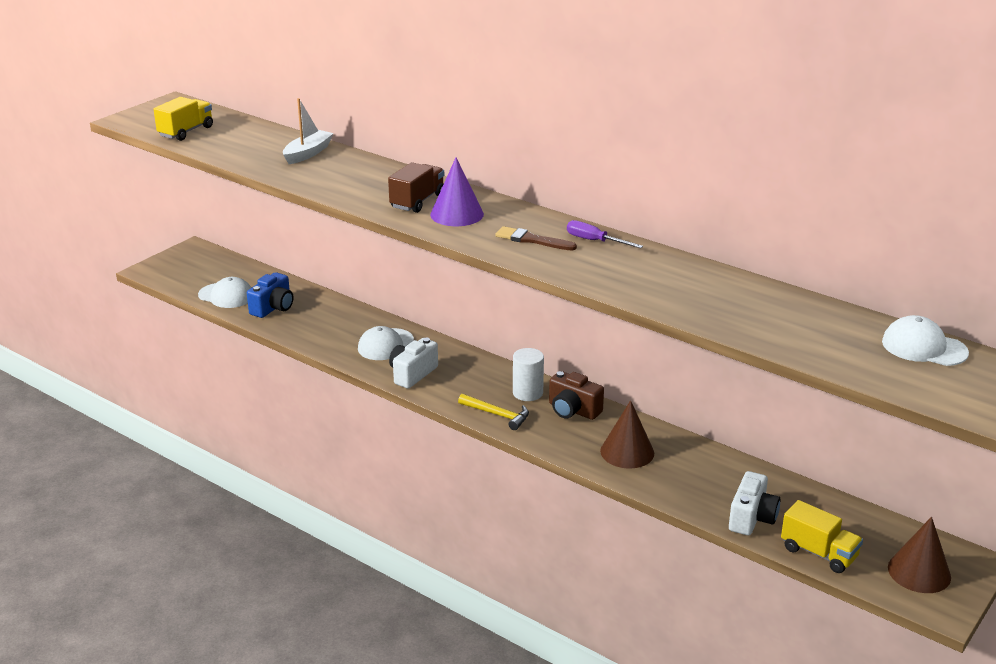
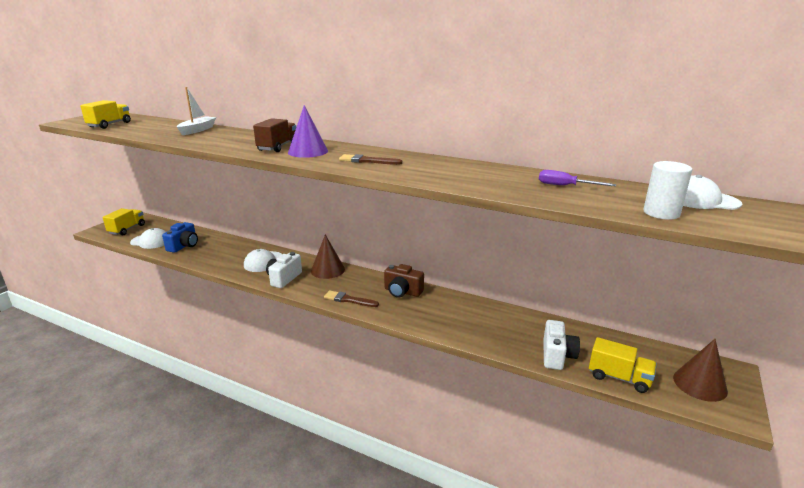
camera: 10 degrees left, 5 degrees down
yellow hammer [458,394,529,430] -> brown brush [324,290,379,307]
white cylinder [513,348,544,401] -> white cylinder moved to [643,161,692,220]
purple screwdriver [567,220,643,248] -> purple screwdriver moved to [539,170,616,186]
brown cone [600,400,654,469] -> brown cone moved to [311,234,345,279]
none -> yellow truck [103,208,145,235]

